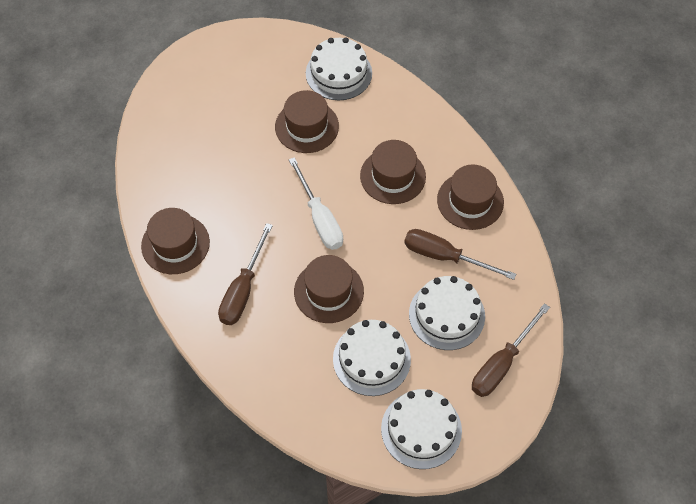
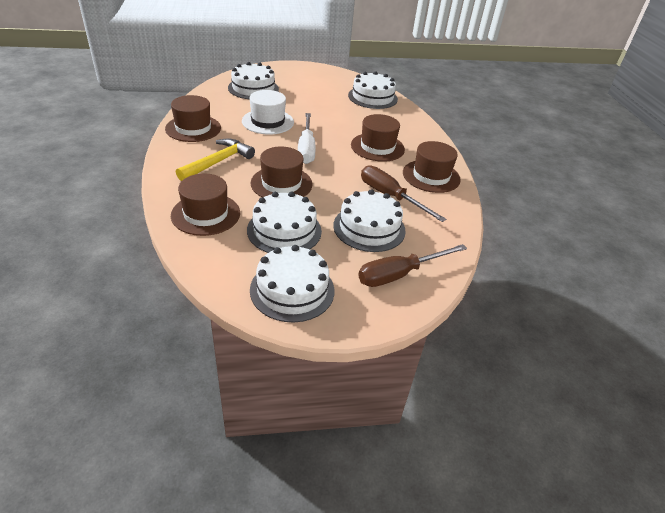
camera: 20 degrees right, 20 degrees down
brown screwdriver [218,223,273,325] -> yellow hammer [176,138,255,181]
brown hat [275,90,339,153] -> brown hat moved to [171,174,240,236]
none -> white cake [228,62,279,99]
none -> white hat [242,90,294,134]

